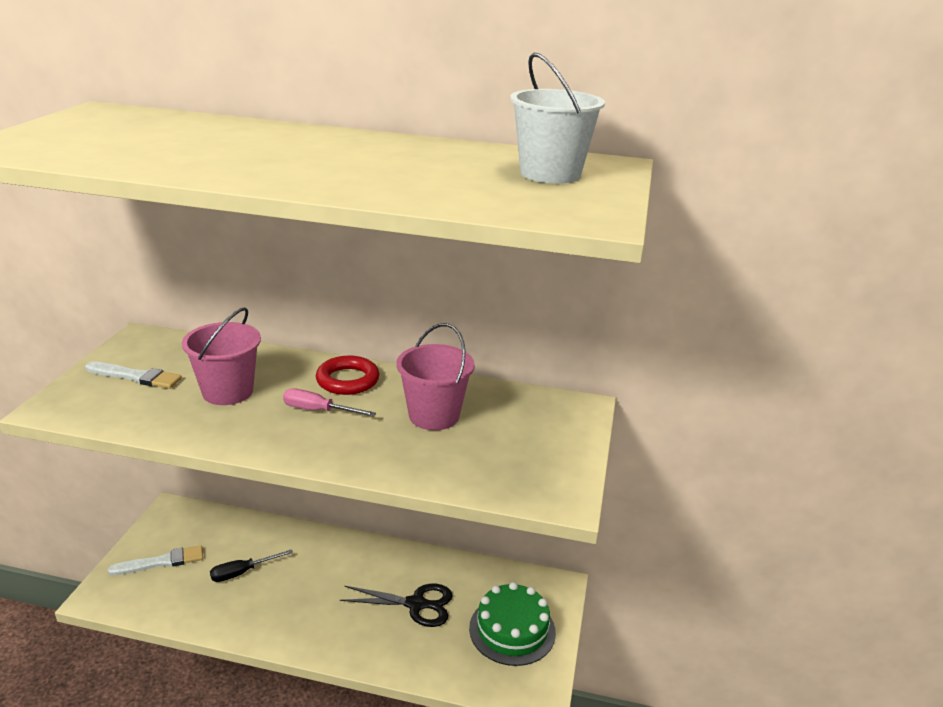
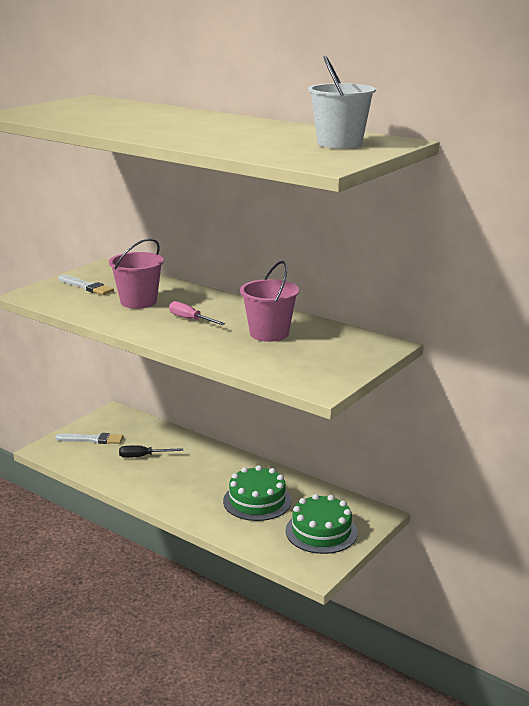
camera: 25 degrees right, 5 degrees down
red ring [316,356,379,395] -> none
black scissors [340,584,453,627] -> green cake [223,465,292,521]

